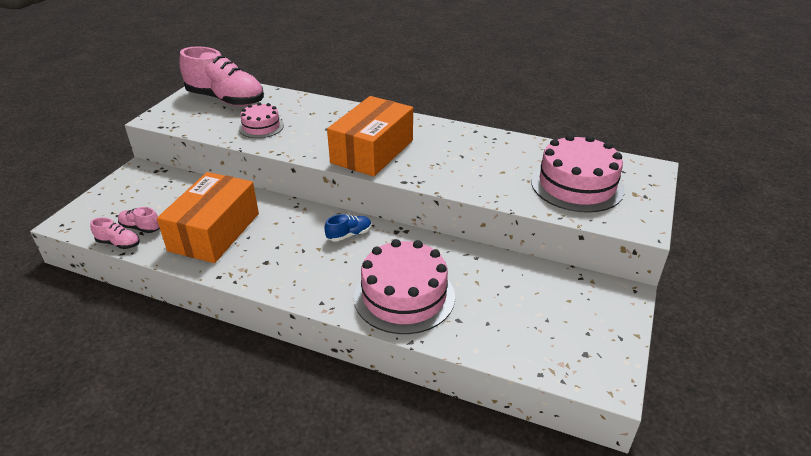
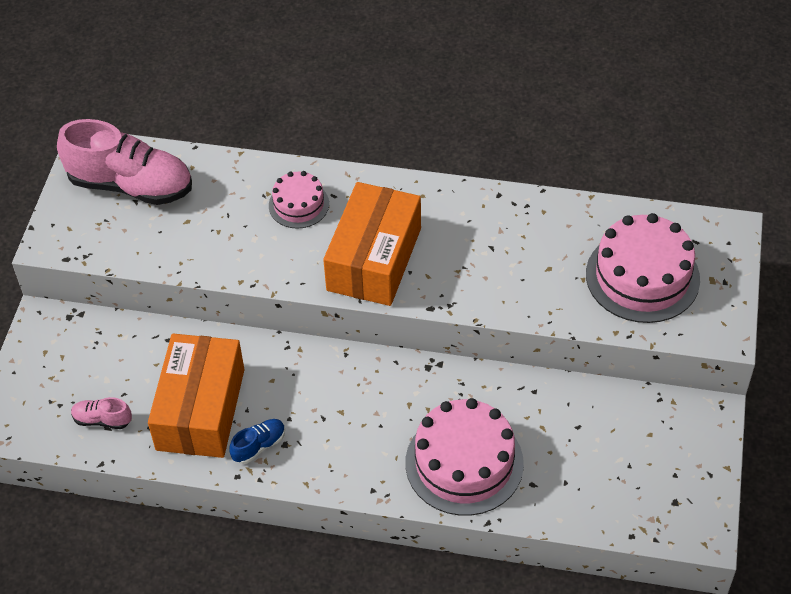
camera: 10 degrees left, 15 degrees up
pink shoe [91,217,140,249] -> none
pink cake [239,102,284,138] -> pink cake moved to [269,171,329,228]
blue shoe [324,214,372,242] -> blue shoe moved to [229,419,285,464]

